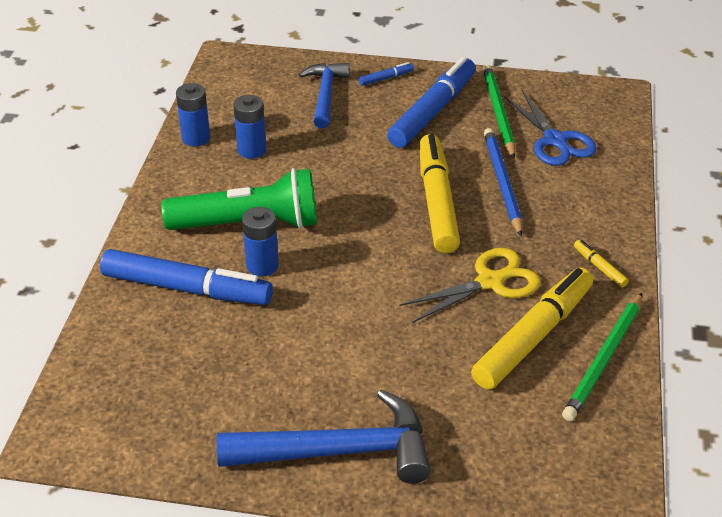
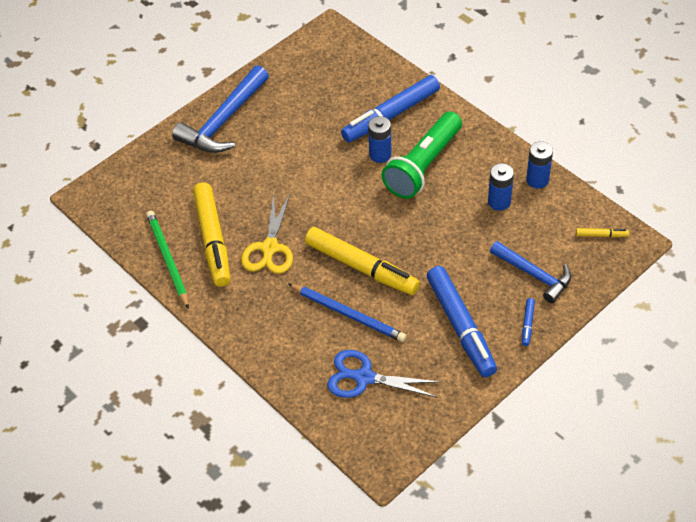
camera: 130 degrees right, 10 degrees up
green pencil [483,65,515,159] -> none
yellow marker [574,240,629,288] -> yellow marker moved to [576,228,629,237]

